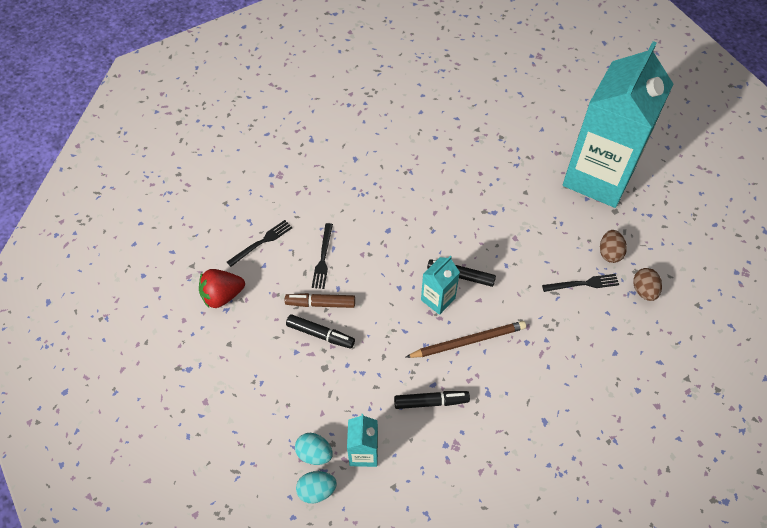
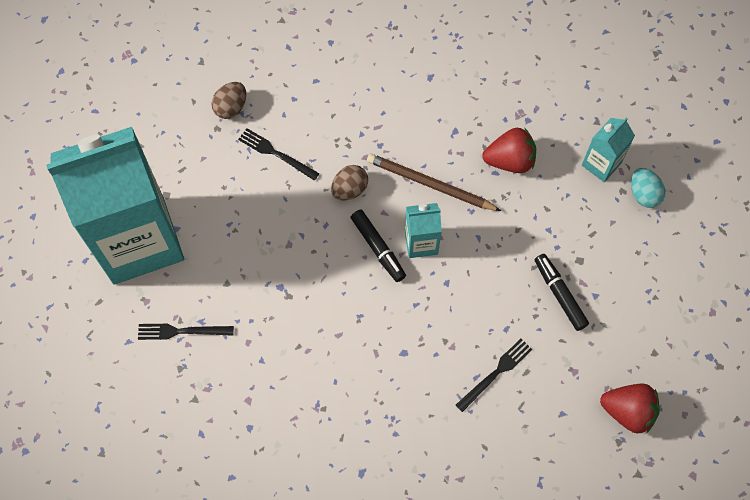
camera: 140 degrees left, 10 degrees up
black fork [227,220,292,267] -> black fork moved to [138,324,234,340]
brown marker [285,293,355,308] -> none
turquoise egg [296,471,337,503] -> none
black marker [394,391,470,409] -> red strawberry [482,128,536,173]
brown egg [600,230,627,263] -> brown egg moved to [331,165,368,201]

